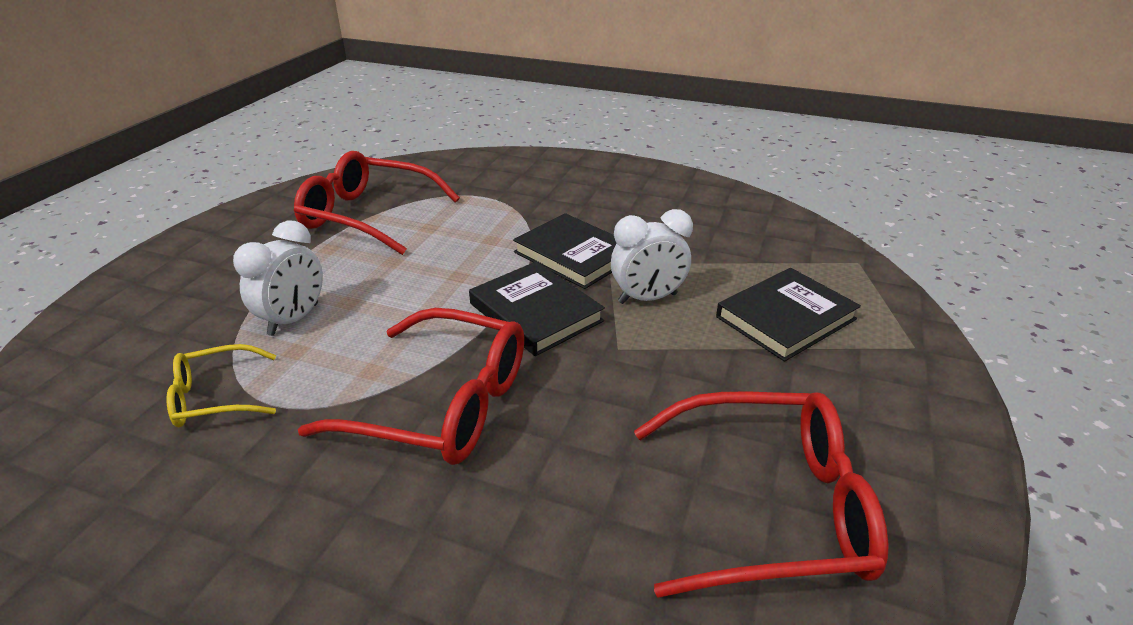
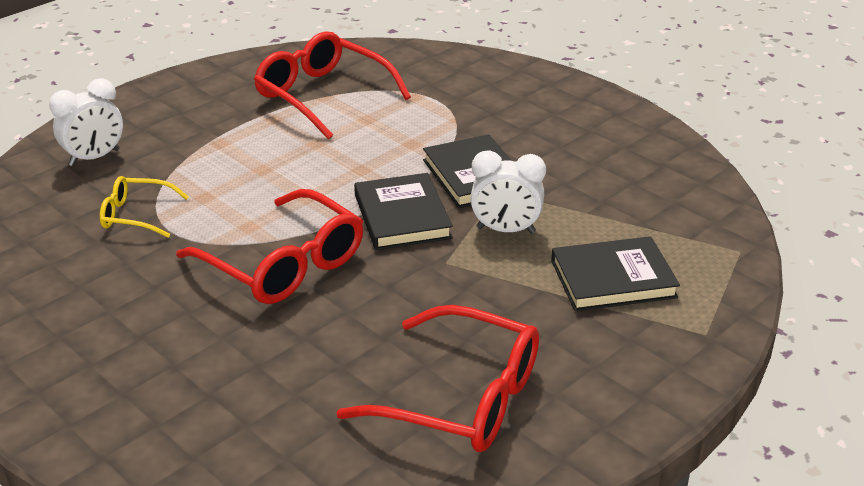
camera: 25 degrees right, 0 degrees up
white clock [233,220,323,336] -> white clock moved to [49,78,123,166]

